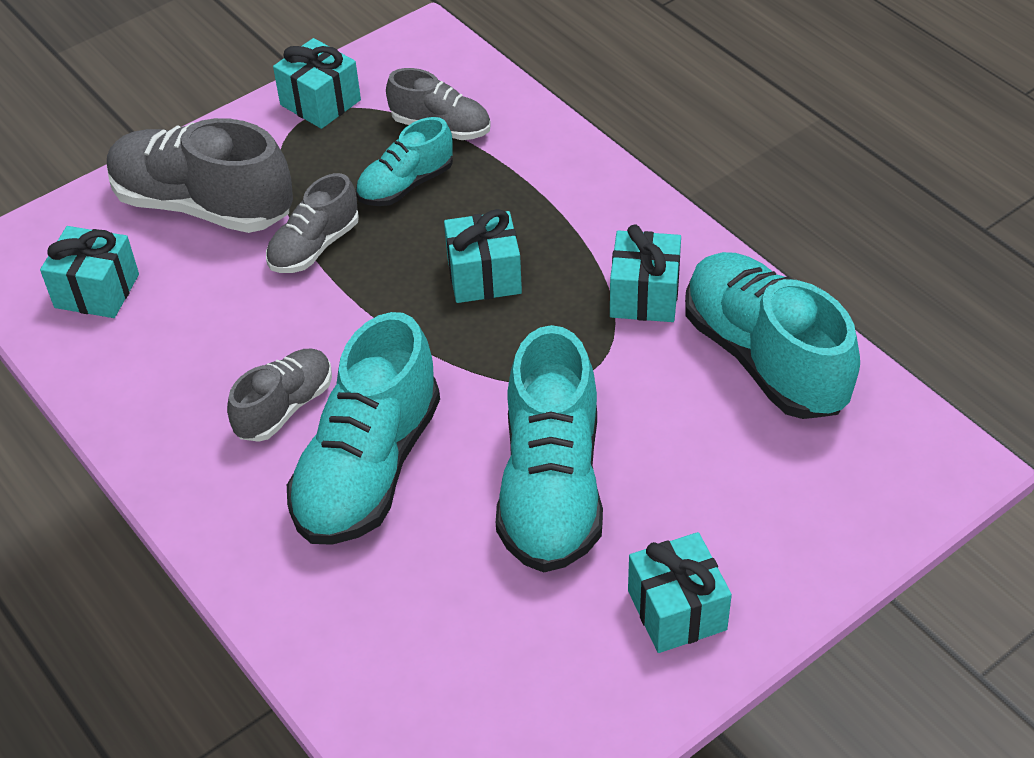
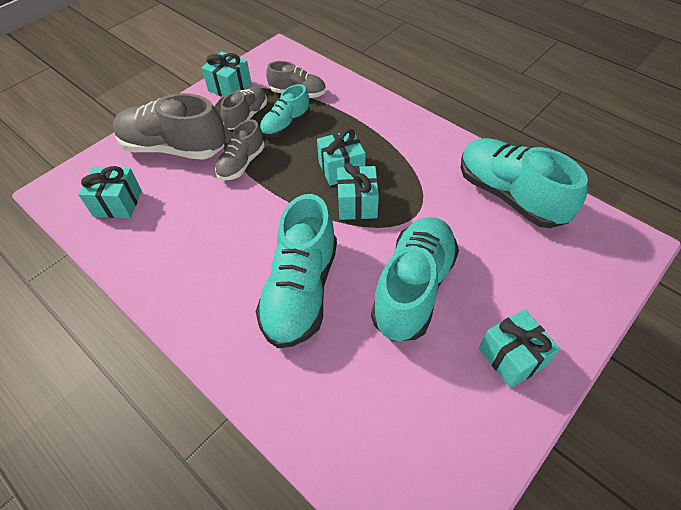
camera: 10 degrees left, 5 degrees up
grey shoe [227,349,332,442] -> grey shoe moved to [221,87,267,130]
turquoise shoe [496,325,603,573] -> turquoise shoe turned 150 degrees counterclockwise [371,217,459,341]
turquoise gift [610,224,681,322] -> turquoise gift moved to [337,163,379,220]

